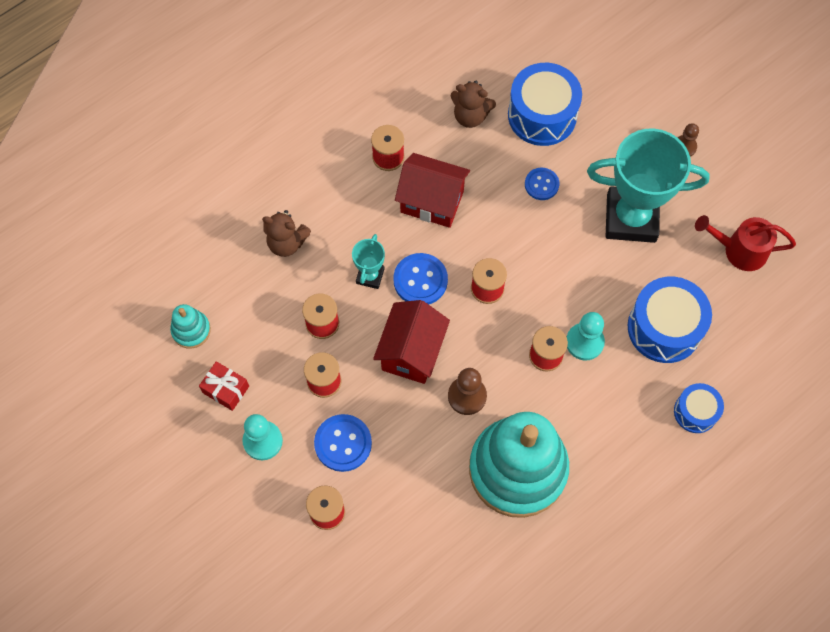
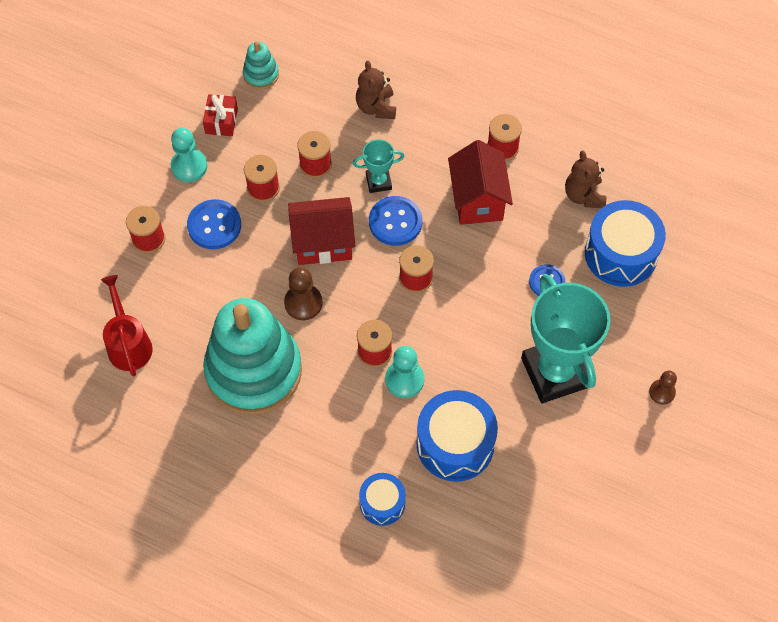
camera: 65 degrees right, 5 degrees down
red watering can [695,215,796,271] -> red watering can moved to [101,275,153,376]

